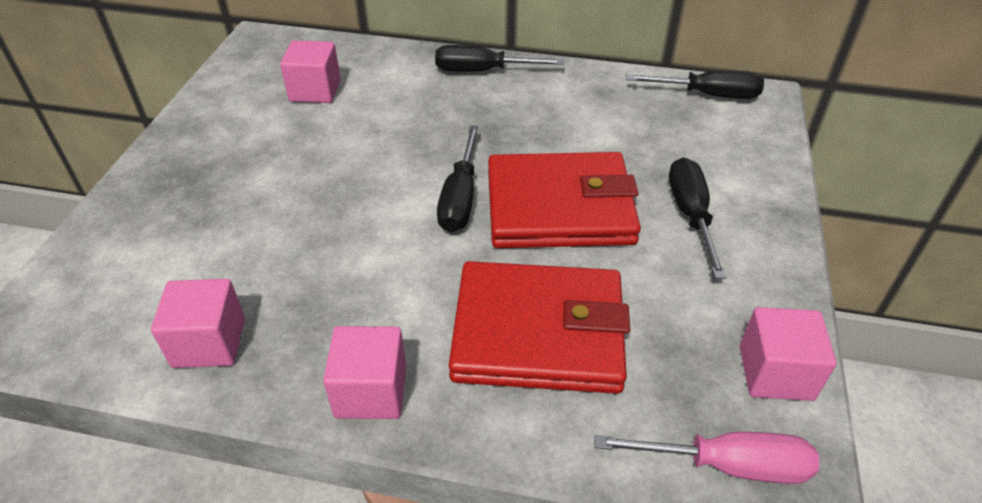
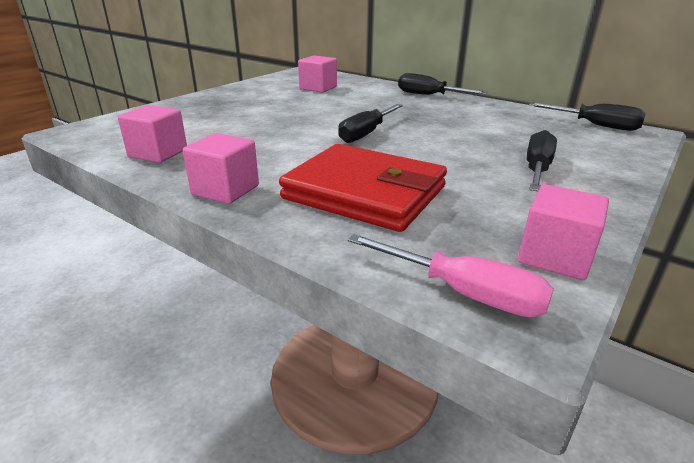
camera: 25 degrees right, 15 degrees down
red wallet [488,152,641,248] -> none

